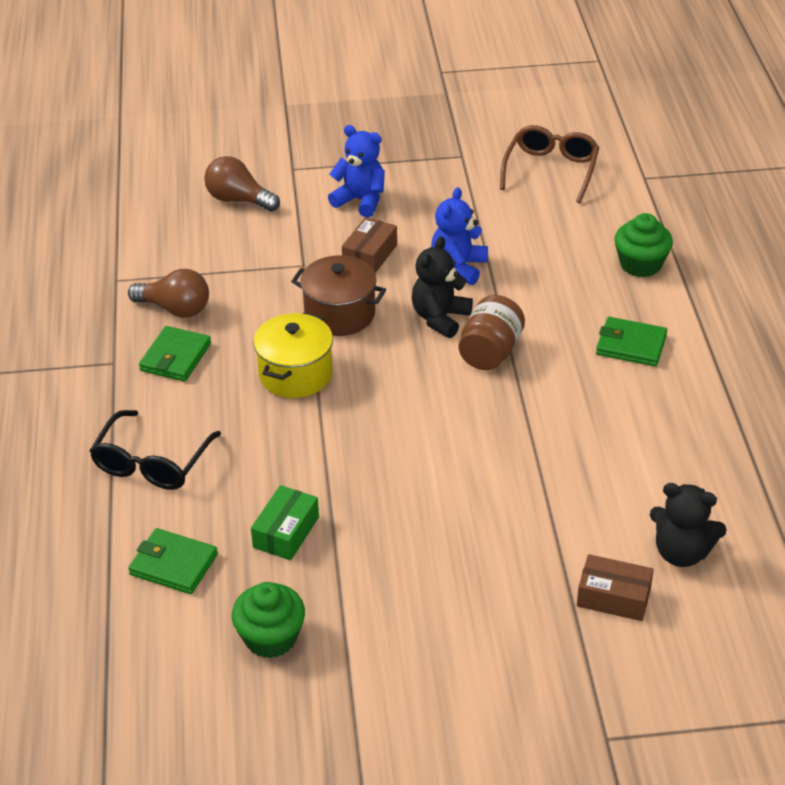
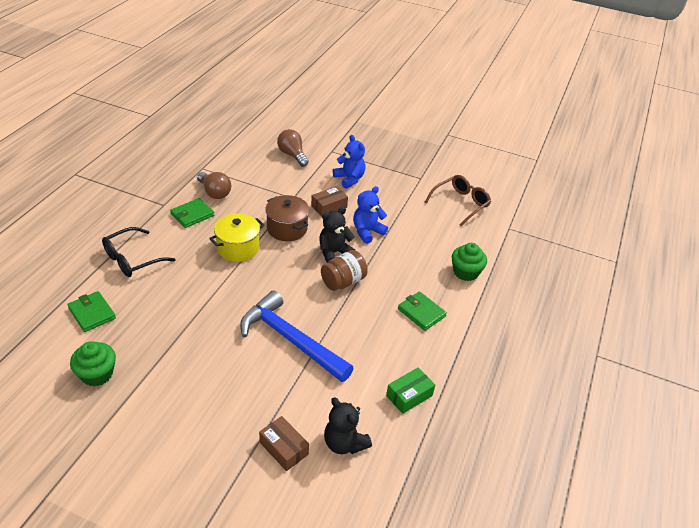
camera: 25 degrees right, 0 degrees up
green box [251,485,319,560] -> green box moved to [386,367,435,414]
none -> blue hammer [240,290,354,382]

